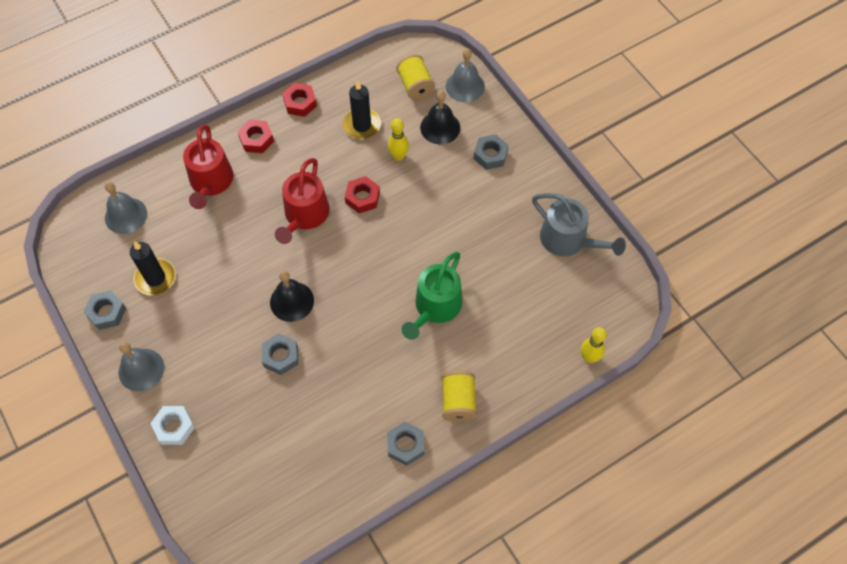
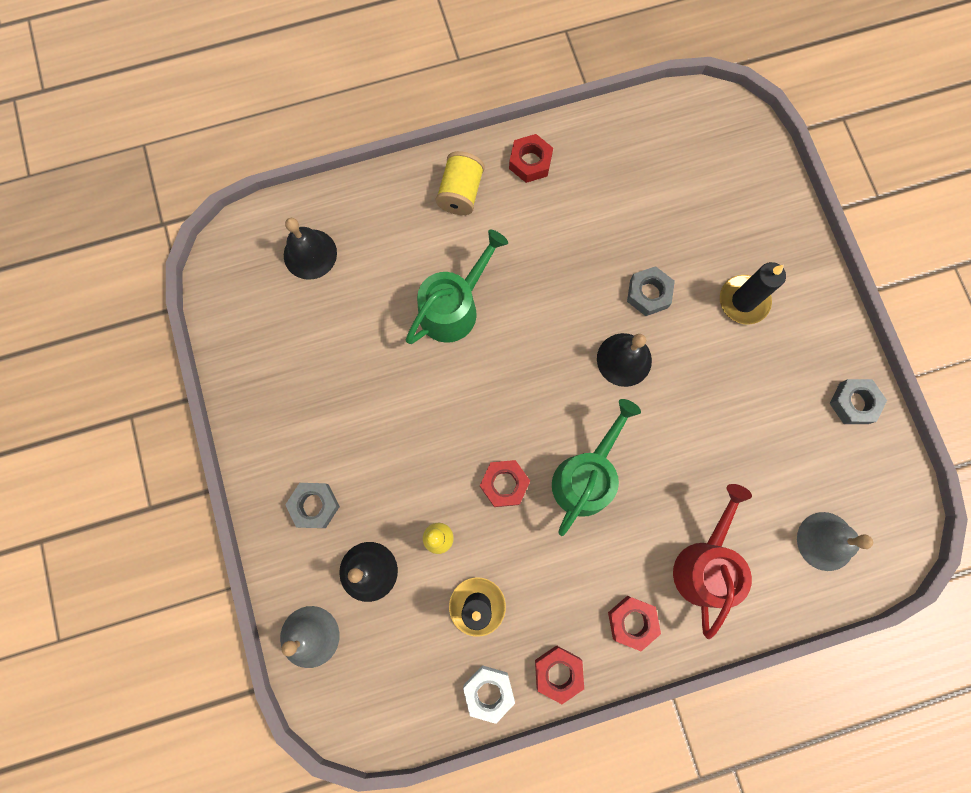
camera: 165 degrees left, 15 degrees up
grey bell [119,342,164,391] -> none
black candle [130,241,176,295] -> black candle moved to [720,262,786,325]
white nut [151,406,195,445] -> white nut moved to [463,665,515,724]
red watering can [275,158,330,244] -> green watering can [552,399,641,536]
grey nut [387,421,424,466] -> red nut [509,134,553,183]
yellow spool [396,54,435,100] -> none
grey watering can [532,193,626,256] -> none
yellow bowling pin [581,327,607,363] -> none
none -> black bell [284,218,337,280]

